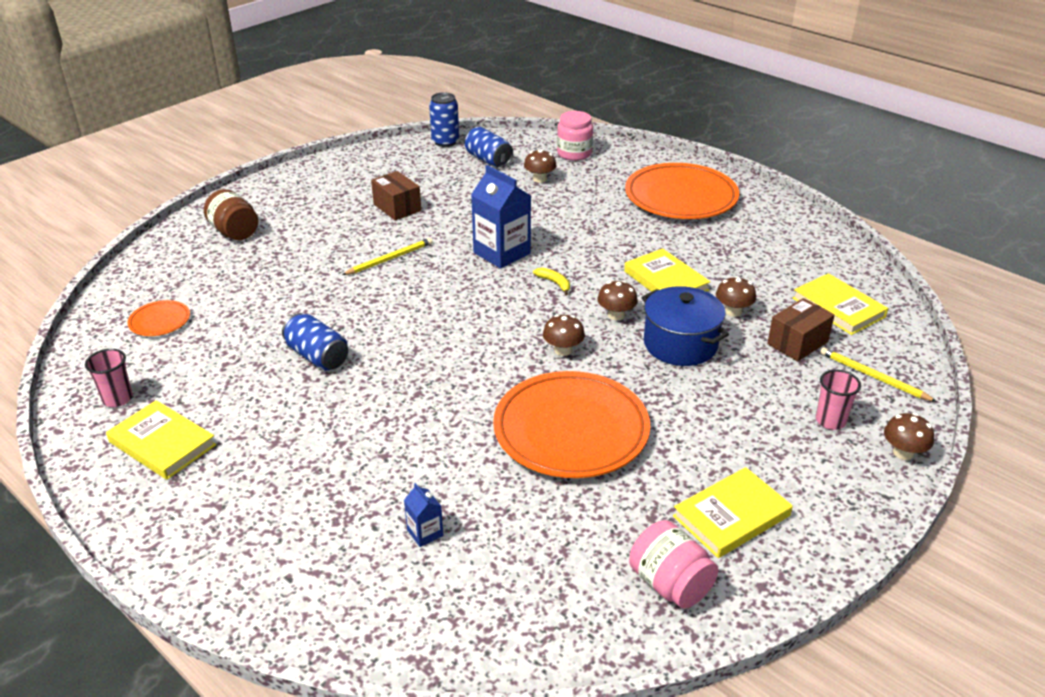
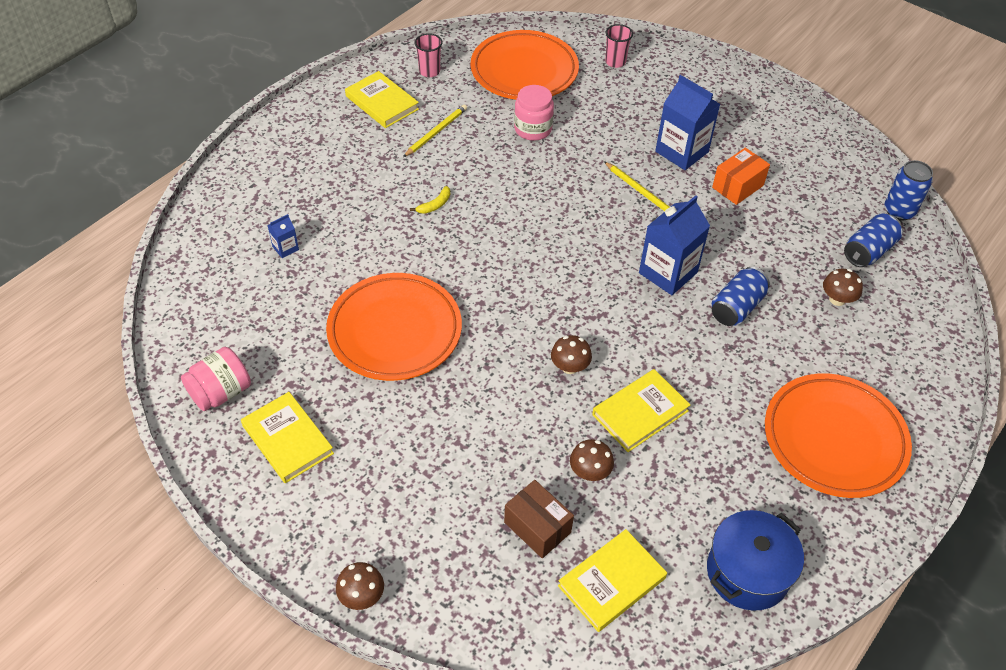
camera: 85 degrees right, 15 degrees up
yellow book [106,400,216,480] -> yellow book turned 75 degrees counterclockwise [345,71,419,128]
orange plate [127,300,190,336] -> orange plate [471,30,579,100], size x2.26
brown jar [204,189,258,240] -> none
blue can [282,313,348,370] -> blue can moved to [712,267,770,326]
brown box [371,171,421,221] -> orange box [712,148,770,205]
yellow banana [533,268,570,295] -> yellow banana moved to [410,186,450,214]
brown mushroom [543,314,585,356] -> none
pink jar [557,111,593,161] -> pink jar moved to [514,85,554,141]
blue pot [641,286,729,366] -> blue pot moved to [707,510,804,611]
pink cup [816,370,861,430] -> pink cup moved to [605,24,633,68]
yellow pencil [820,347,937,402] -> yellow pencil moved to [403,105,467,157]
none -> blue carton [655,75,720,170]

